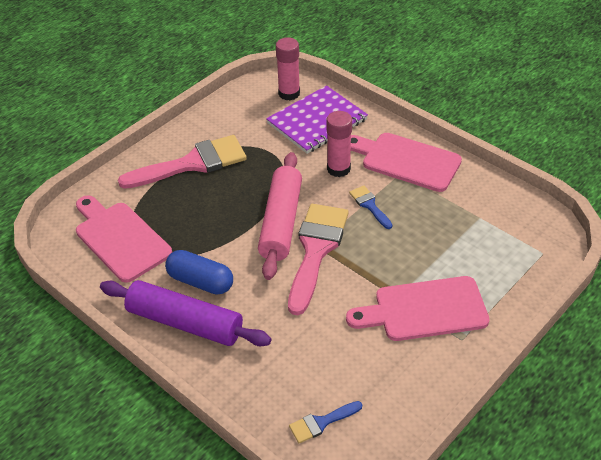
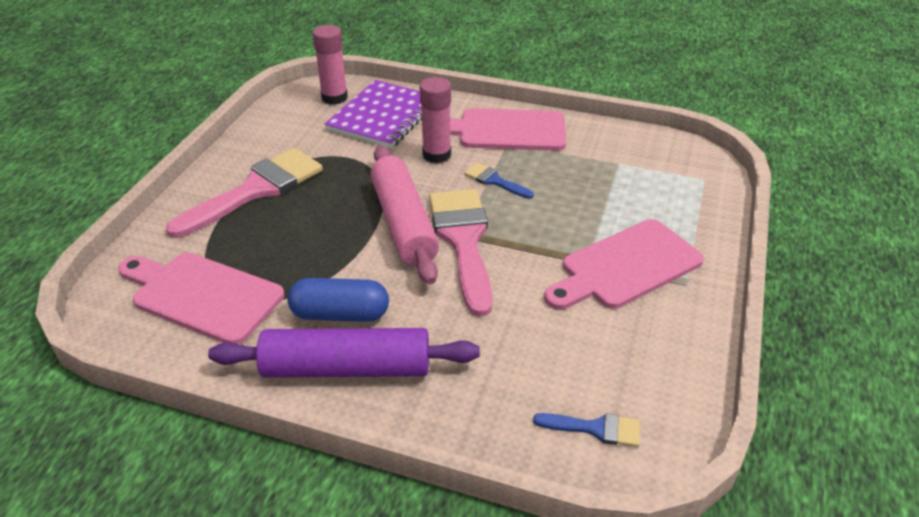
camera: 25 degrees left, 5 degrees down
blue brush [289,401,362,443] -> blue brush turned 120 degrees counterclockwise [533,413,640,447]

